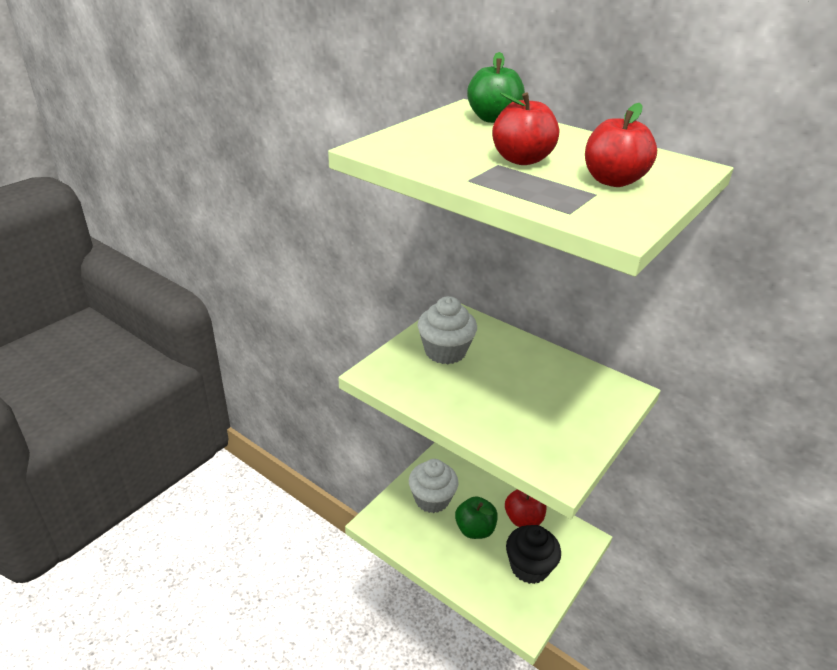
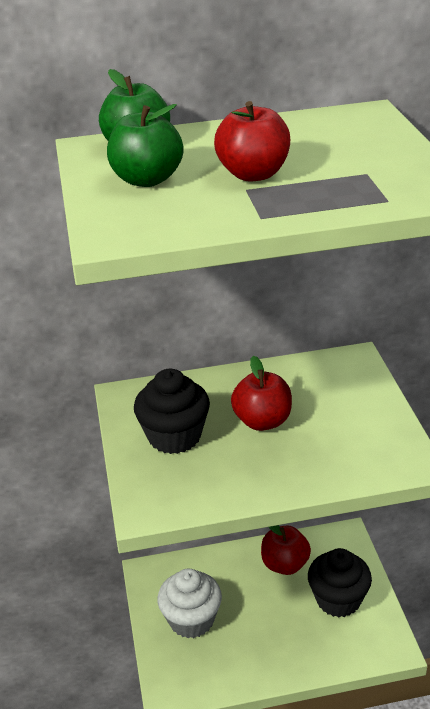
camera: 45 degrees left, 0 degrees up
white cupcake [418,296,477,364] -> black cupcake [134,369,210,454]
green apple [455,496,498,539] -> green apple moved to [107,104,183,187]
red apple [585,103,657,187] -> red apple moved to [231,356,292,431]

